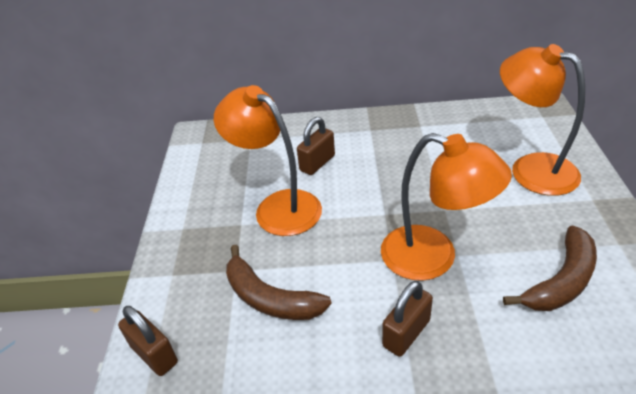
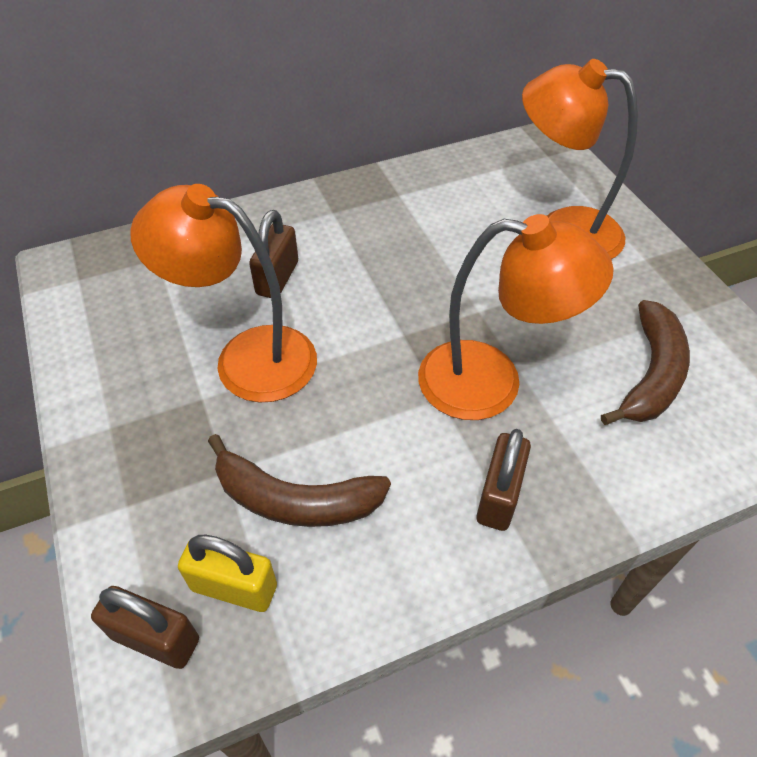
camera: 25 degrees left, 10 degrees up
none -> yellow padlock [178,535,277,612]

